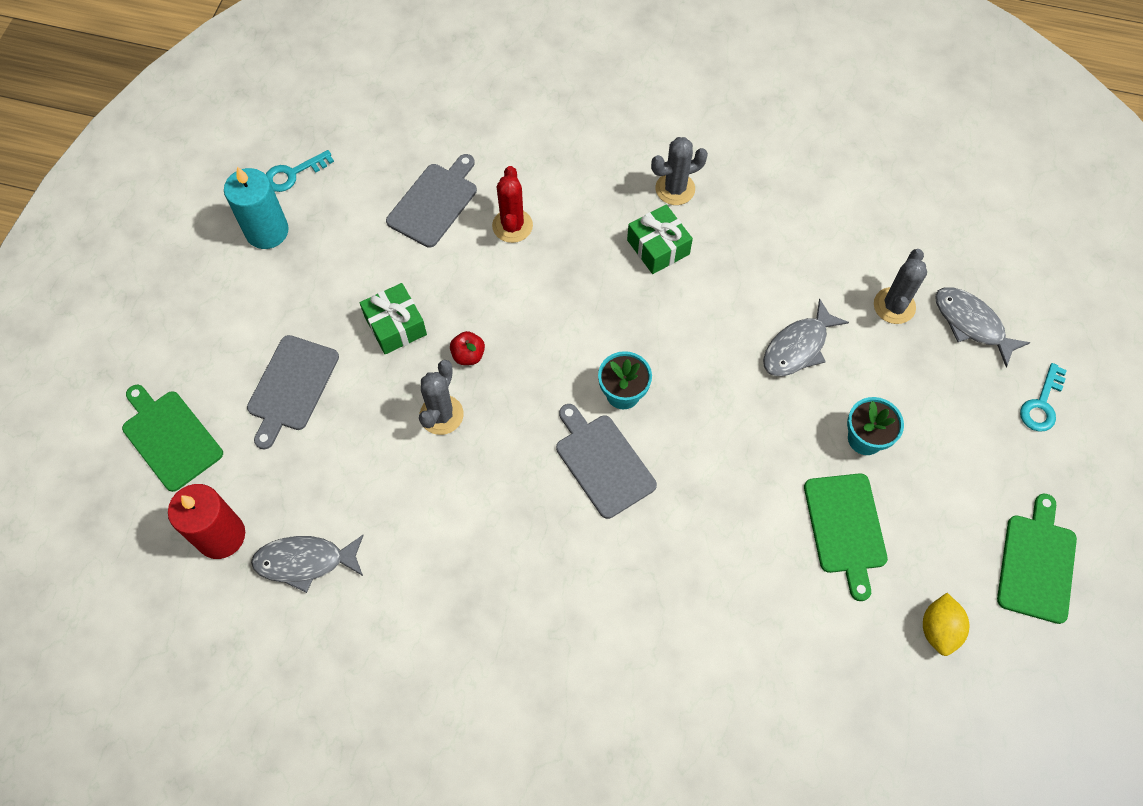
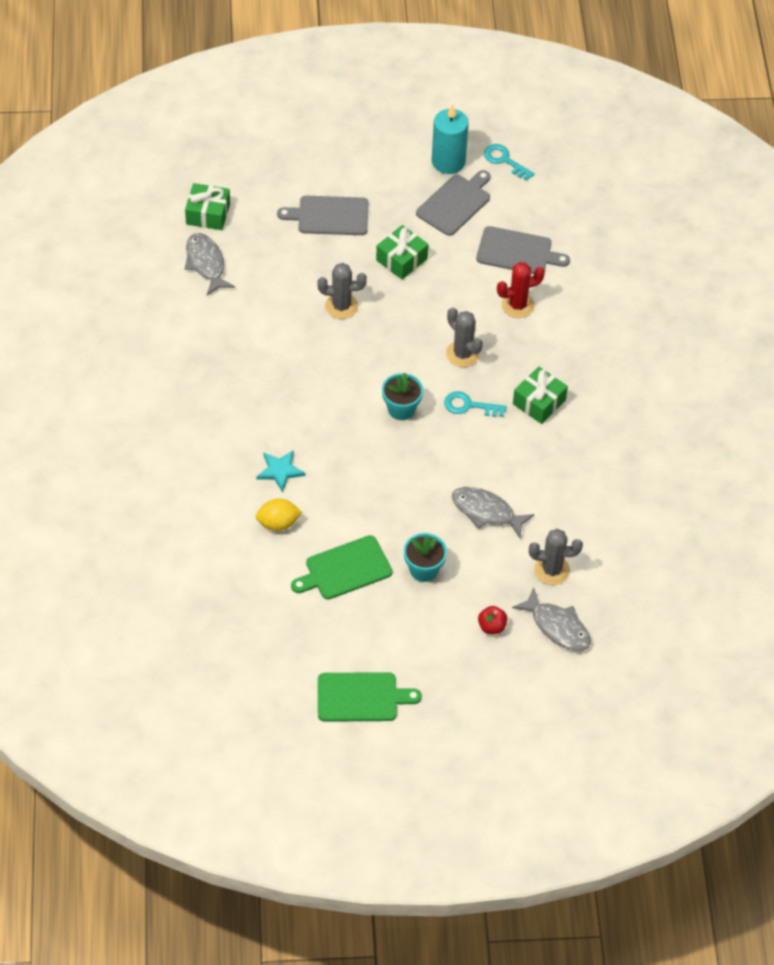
camera: 70 degrees right, 10 degrees down
green cutting board [122,385,223,492] -> none
red candle [168,484,245,559] -> green gift [185,183,230,230]
red apple [450,331,485,365] -> red apple moved to [478,606,507,634]
grey cutting board [556,404,657,519] -> grey cutting board moved to [416,170,490,236]
grey cactus [651,137,708,205] -> grey cactus moved to [446,308,483,367]
yellow lemon [923,593,970,656] -> yellow lemon moved to [256,499,302,531]
grey fish [935,287,1031,367] -> grey fish turned 105 degrees clockwise [512,588,591,651]
turquoise key [1020,363,1067,432] -> turquoise key moved to [444,391,507,417]
none -> turquoise star [256,450,306,492]

